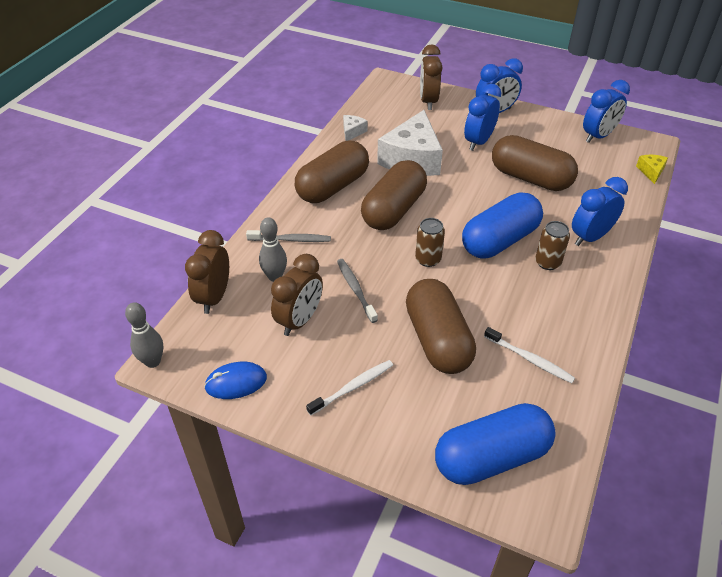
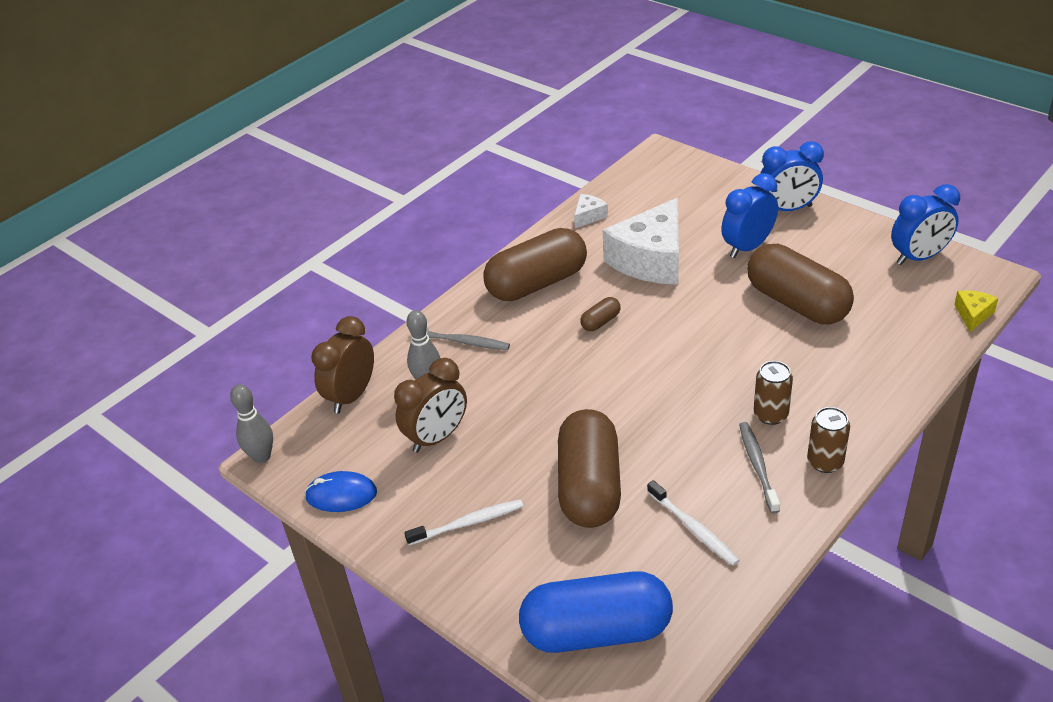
camera: 20 degrees right, 5 degrees down
grey toothbrush [337,259,378,323] -> grey toothbrush moved to [739,422,780,514]
brown capsule [361,160,427,230] -> brown capsule [580,297,621,331], size x0.41
brown can [415,218,445,267] -> brown can moved to [807,407,850,473]
brown clock [420,44,443,110] -> none
blue capsule [462,192,543,258] -> none
blue clock [572,177,628,246] -> none

